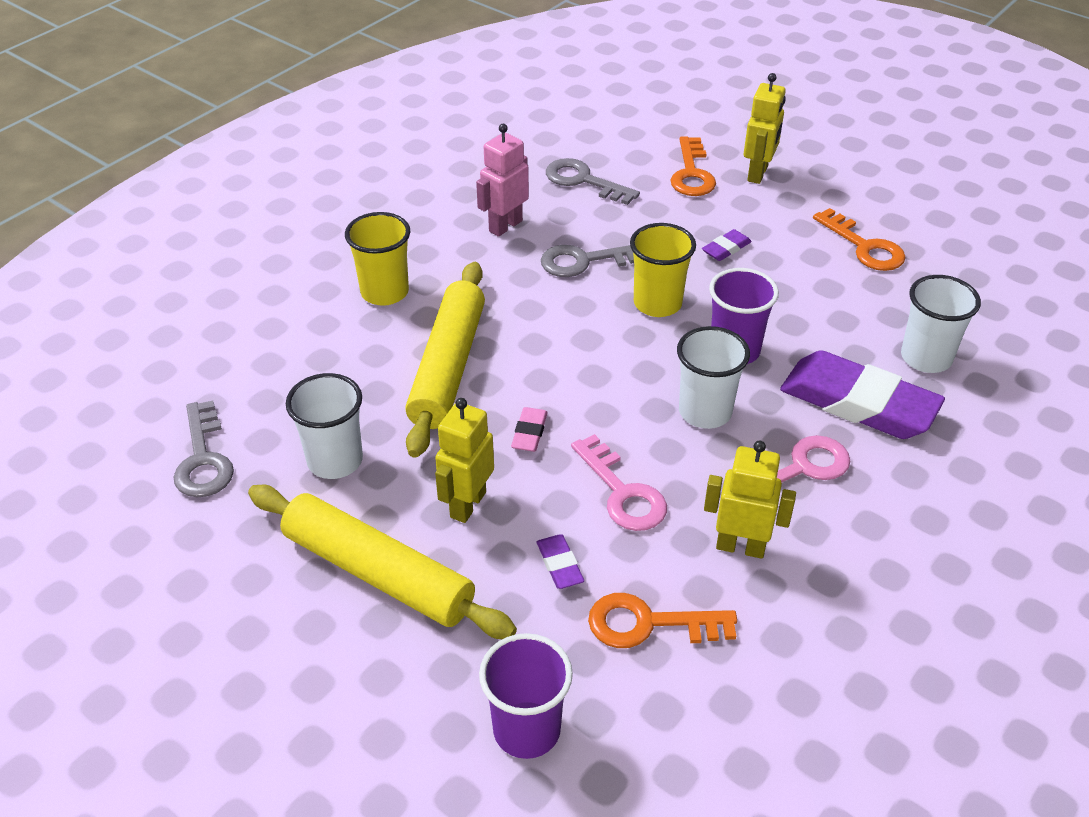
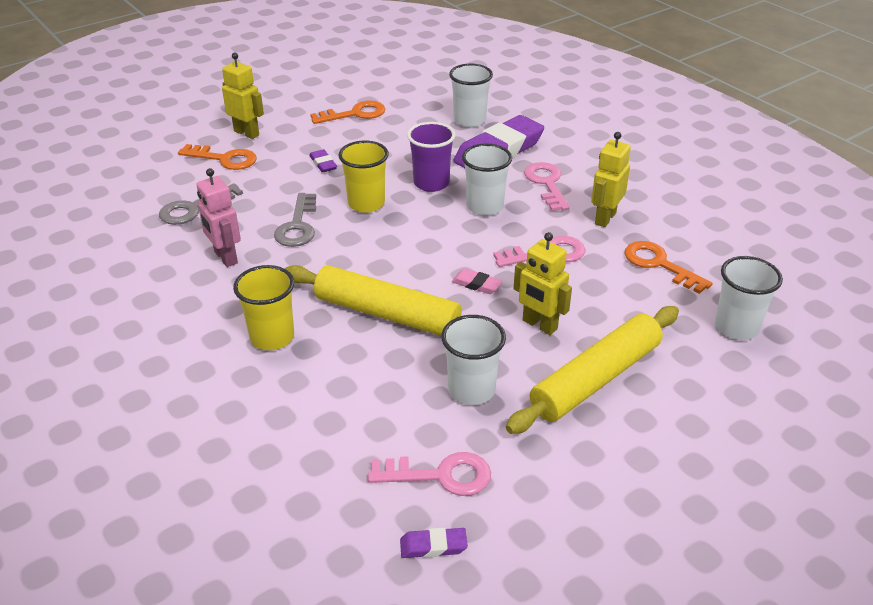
camera: 75 degrees left, 5 degrees down
grey key [174,400,234,497] -> pink key [368,452,491,496]
purple cup [479,633,573,759] -> white cup [715,256,783,340]
purple eraser [537,534,584,589] -> purple eraser moved to [400,528,468,558]
orange key [588,593,737,648] -> orange key turned 120 degrees clockwise [624,241,713,294]

